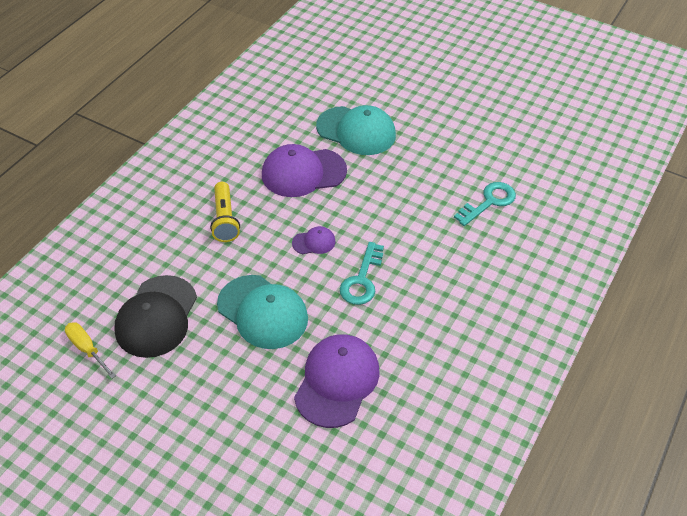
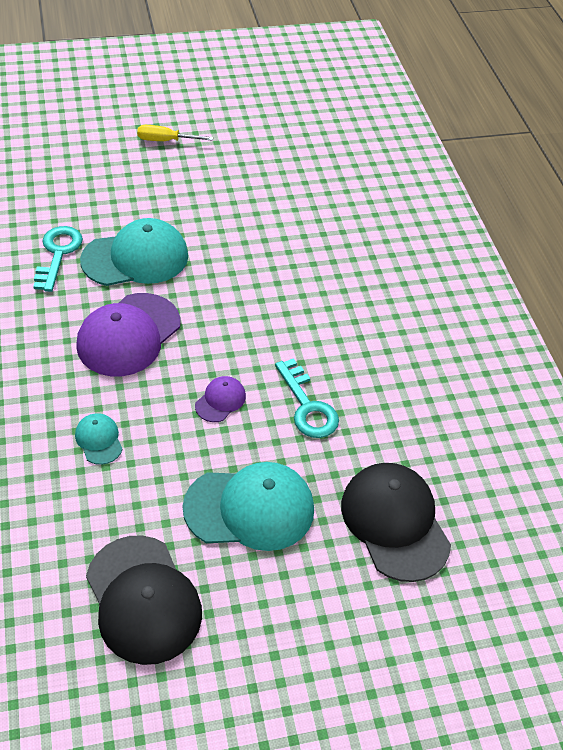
camera: 45 degrees left, 0 degrees up
yellow screwdriver [65,322,116,379] -> yellow screwdriver moved to [137,125,213,141]
yellow flashlight [210,182,240,242] -> turquoise cap [75,413,123,465]
purple cap [294,334,380,428] -> black cap [341,463,451,582]
turquoise key [454,182,516,226] -> turquoise key moved to [33,226,83,292]

